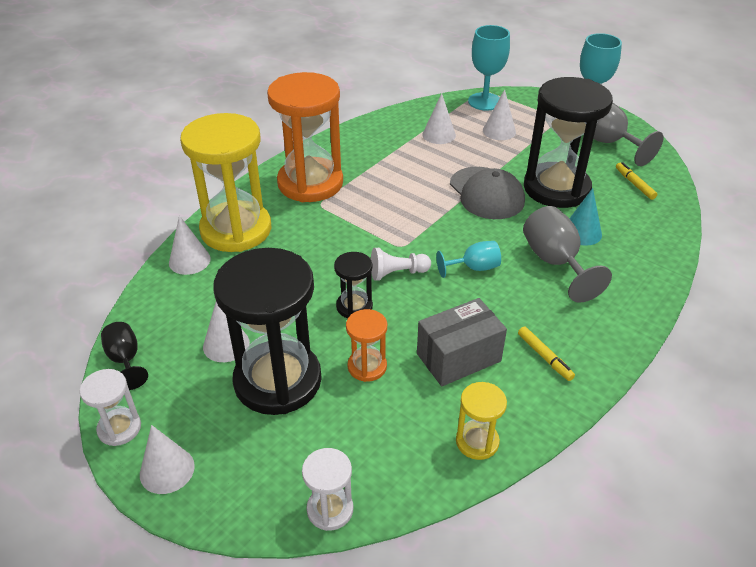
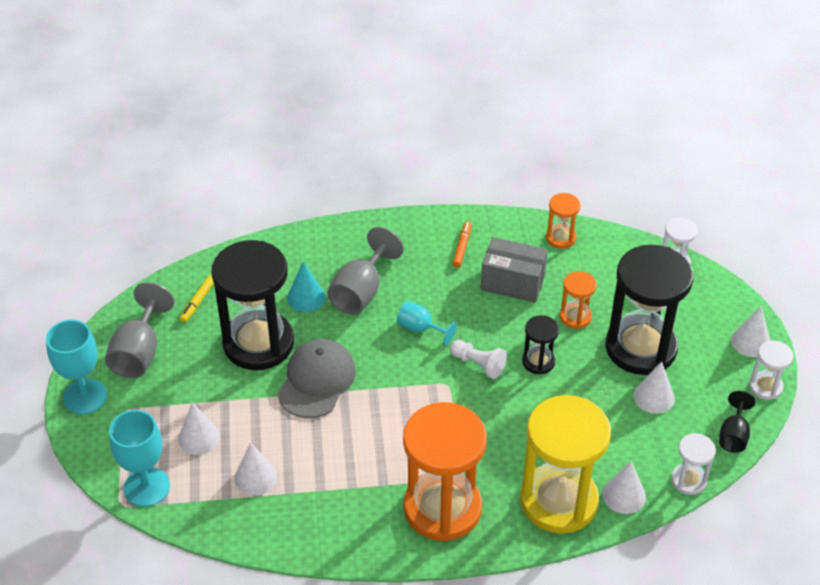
camera: 135 degrees left, 5 degrees up
yellow hourglass [456,382,507,460] -> orange hourglass [546,193,581,249]
yellow marker [518,326,575,381] -> orange marker [452,221,472,268]
none -> white hourglass [671,433,716,495]

